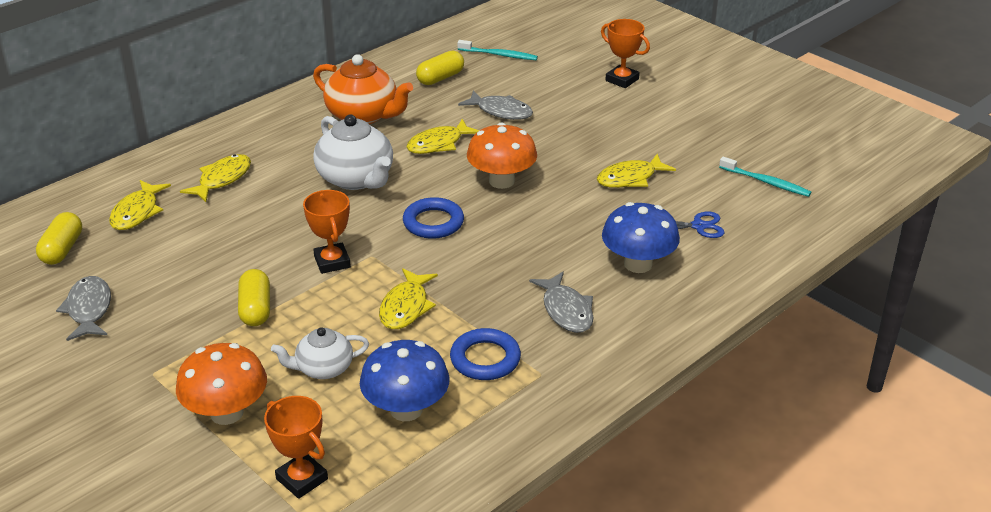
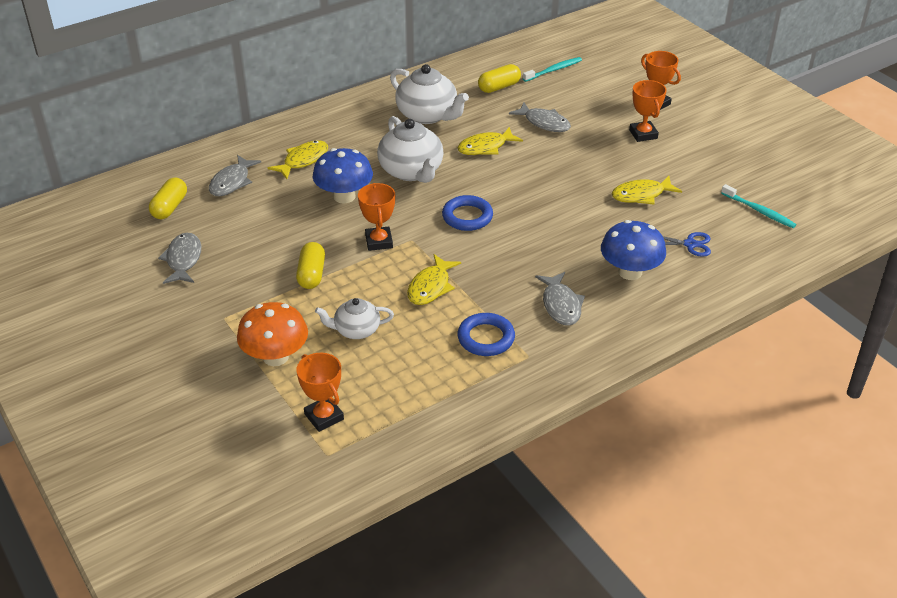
camera: 10 degrees right, 5 degrees up
yellow fish [109,180,171,230] -> grey fish [209,155,261,196]
orange teapot [313,54,413,124] -> white teapot [390,64,469,124]
blue mushroom [360,340,450,421] -> blue mushroom moved to [313,148,373,203]
turquoise toothbrush [457,40,538,60] -> turquoise toothbrush turned 60 degrees counterclockwise [523,57,582,82]
orange mushroom [467,122,537,189] -> none
none -> orange trophy [629,80,667,142]

